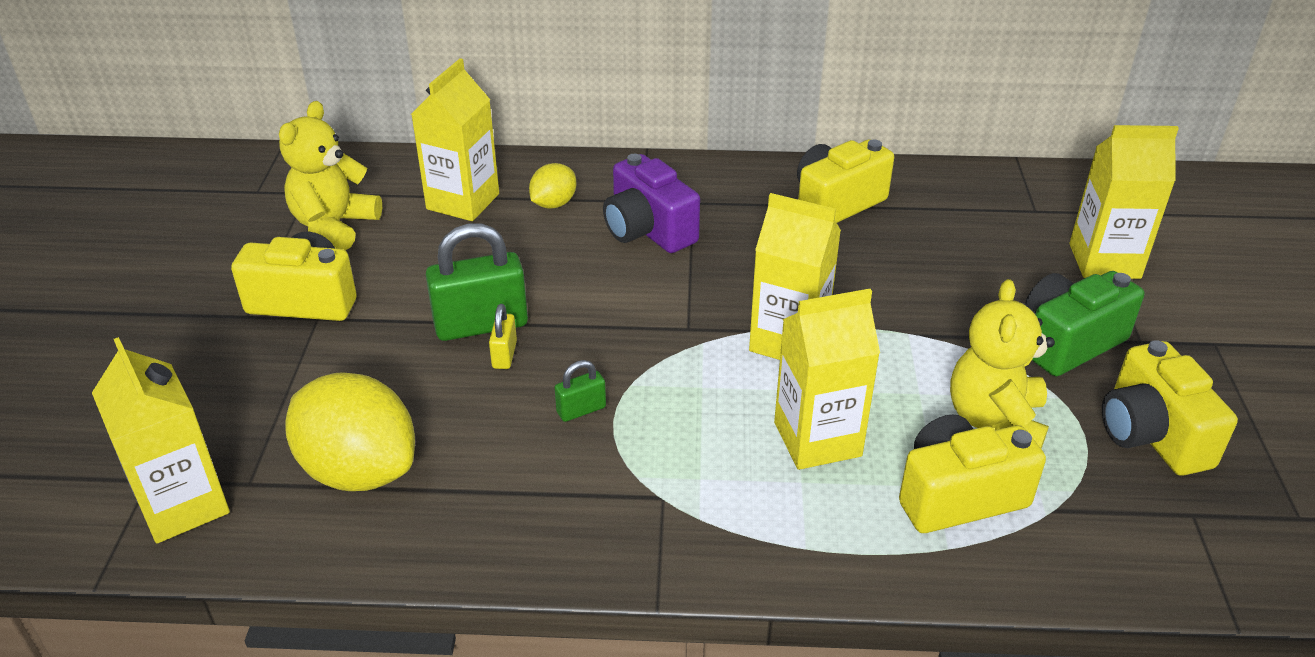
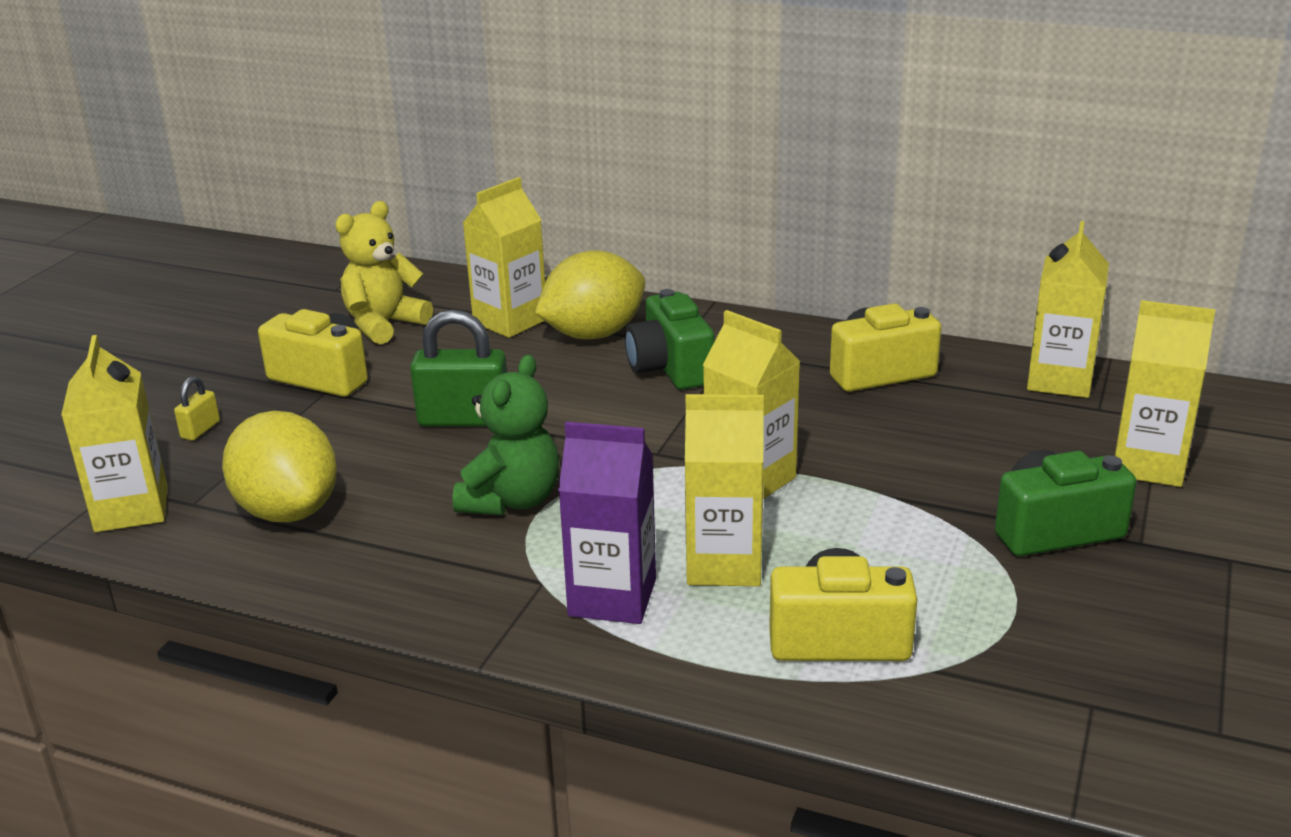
camera: 20 degrees right, 10 degrees down
yellow padlock [489,304,517,369] -> yellow padlock moved to [174,376,220,441]
yellow lemon [529,163,576,209] -> yellow lemon [535,250,645,340], size x1.98
green padlock [555,360,606,422] -> green teddy bear [452,355,559,515]
purple camera [603,154,700,253] -> green camera [625,289,714,390]
yellow teddy bear [950,279,1055,449] -> none
yellow camera [1102,340,1238,476] -> none
none -> purple carton [558,422,656,624]
none -> yellow carton [1027,221,1109,398]

